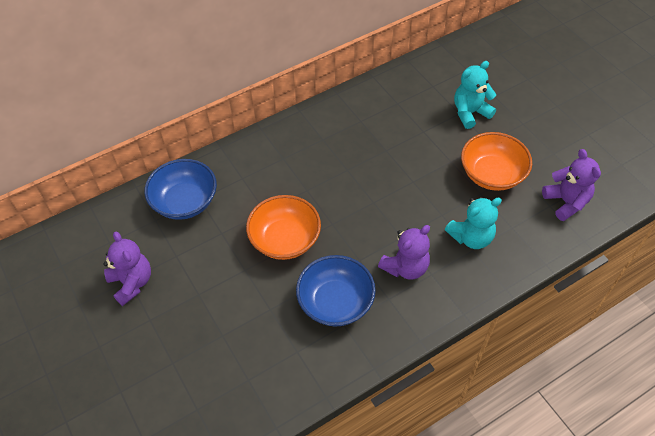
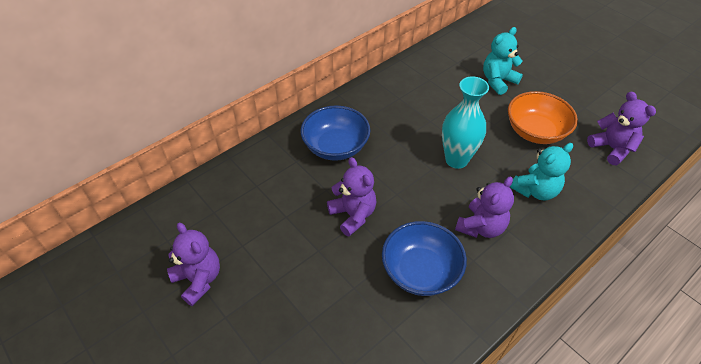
camera: 10 degrees left, 5 degrees down
blue bowl [144,159,217,220] -> blue bowl moved to [301,105,370,161]
orange bowl [246,195,321,260] -> purple teddy bear [327,157,377,236]
none -> turquoise vase [442,76,489,169]

